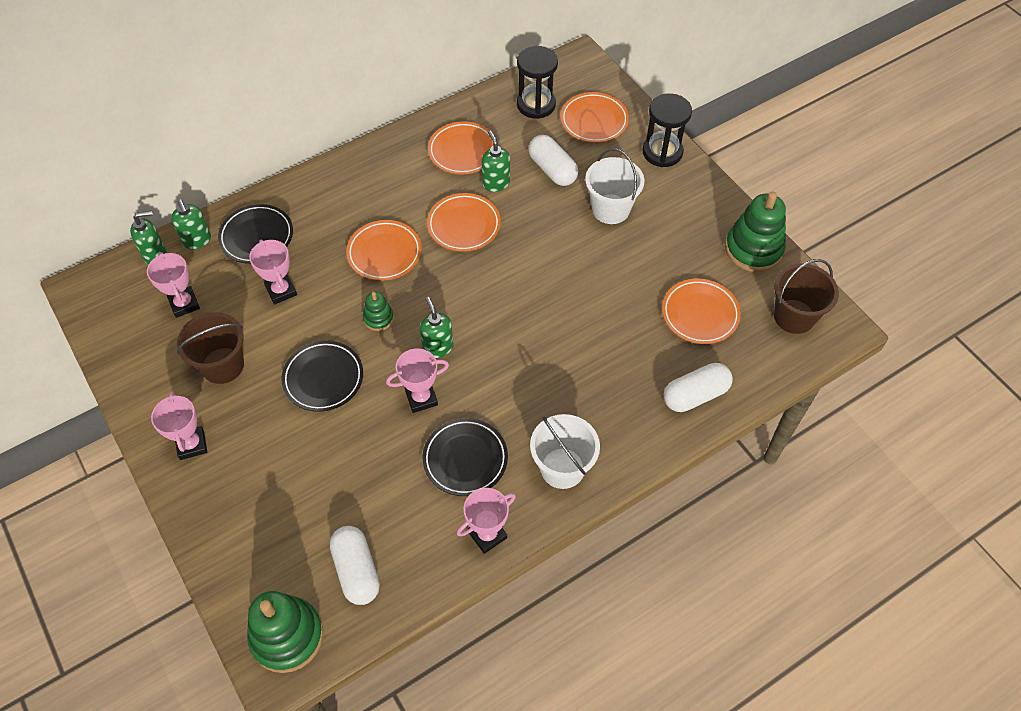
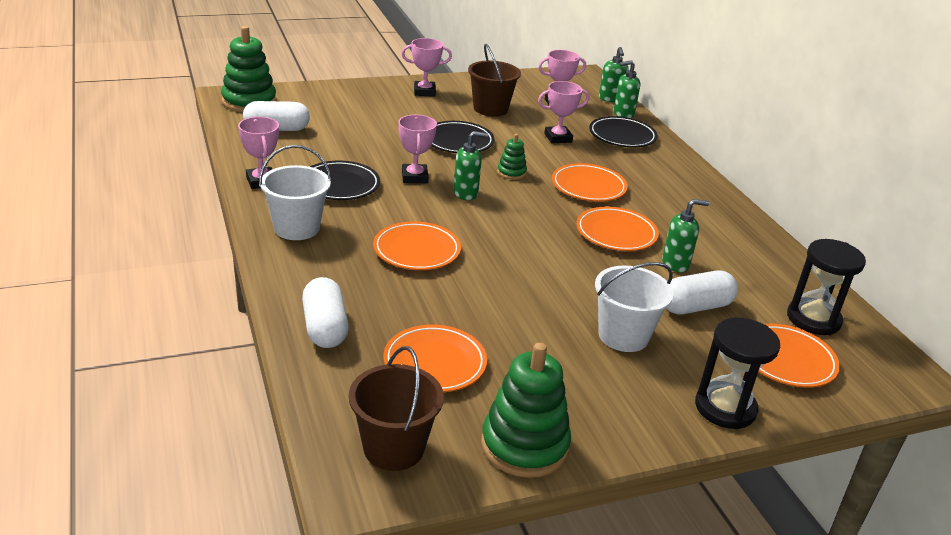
camera: 100 degrees right, 25 degrees down
orange plate [428,121,493,174] -> orange plate moved to [373,221,461,270]

